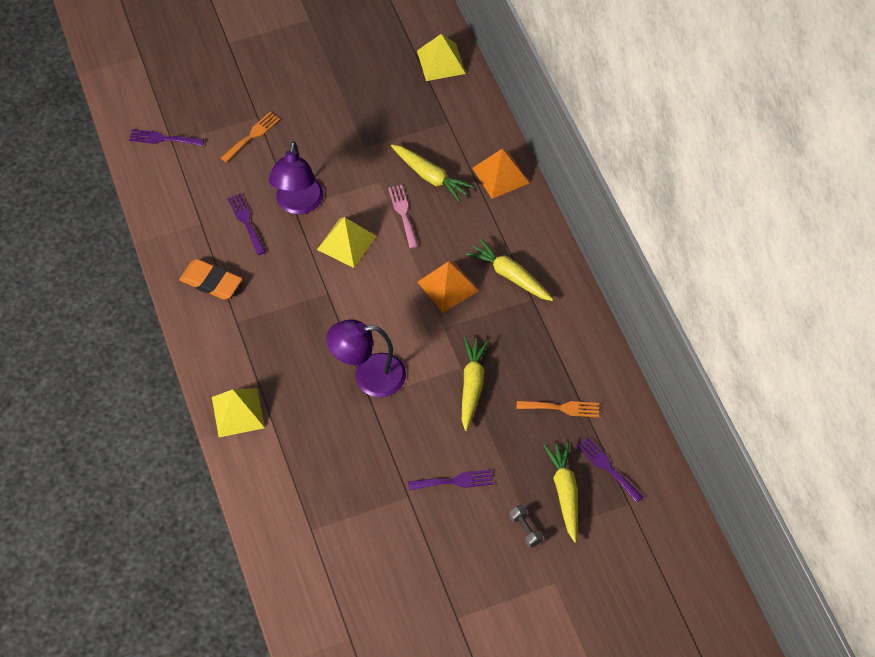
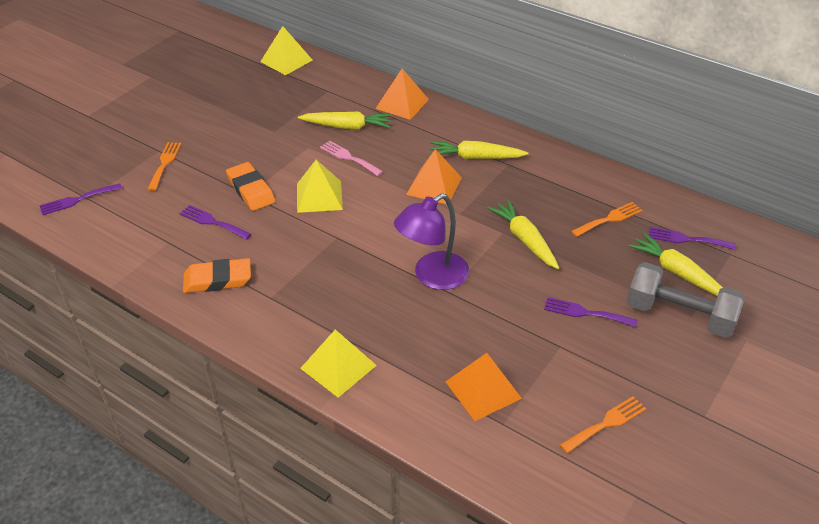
camera: 35 degrees left, 15 degrees down
purple lamp [269,141,323,214] -> orange eraser [226,162,275,211]
purple fork [408,470,493,490] -> purple fork turned 120 degrees counterclockwise [544,297,637,327]
grey dumbbell [509,505,543,548] -> grey dumbbell [626,262,745,338], size x2.40
none -> orange pyramid [446,353,522,421]
none -> orange fork [560,396,646,454]

